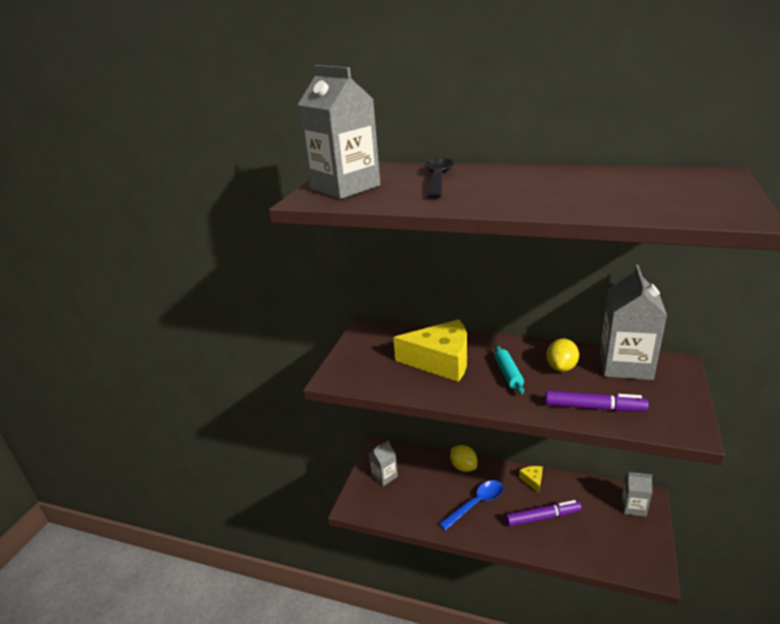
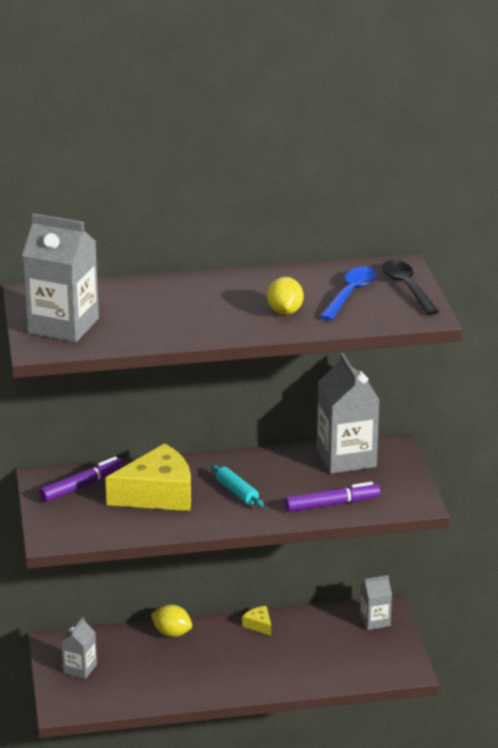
camera: 30 degrees left, 0 degrees up
black spoon [425,158,454,199] -> black spoon moved to [382,260,439,315]
blue spoon [439,480,503,530] -> blue spoon moved to [320,267,377,320]
purple marker [505,500,581,527] -> purple marker moved to [39,456,125,502]
yellow lemon [546,338,579,372] -> yellow lemon moved to [267,277,303,315]

